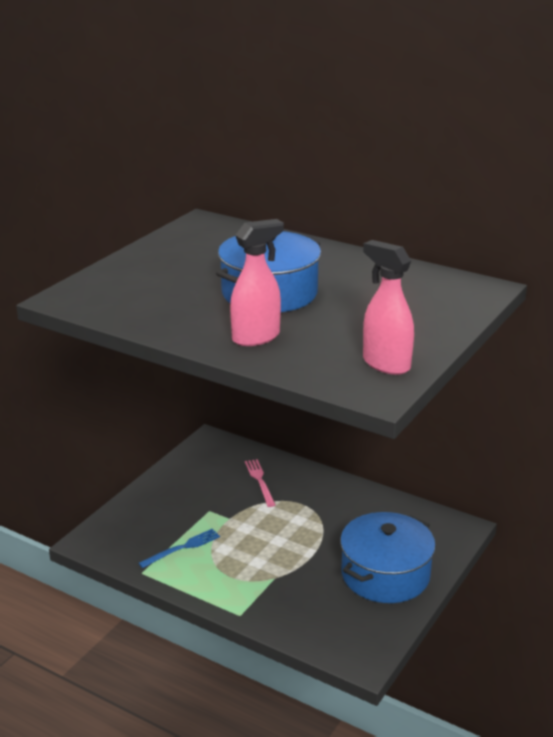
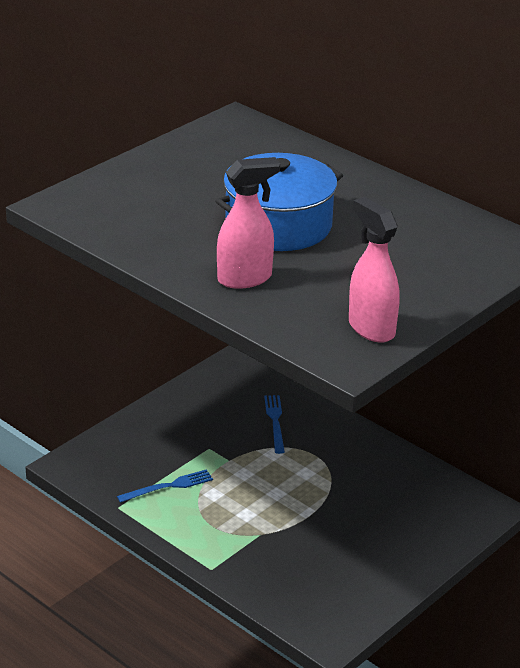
camera: 10 degrees right, 5 degrees up
pink fork [245,459,276,507] -> blue fork [264,395,285,454]
blue pot [340,512,436,603] -> none

